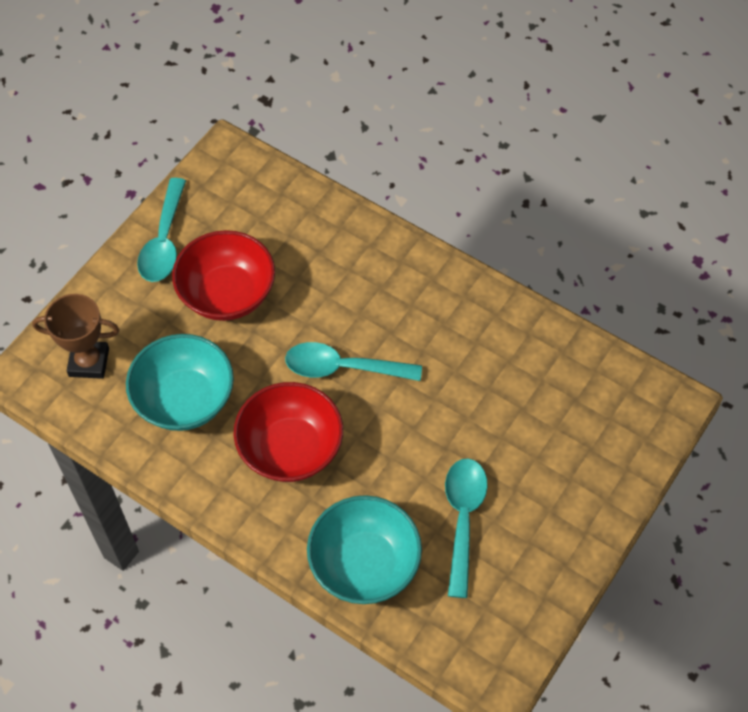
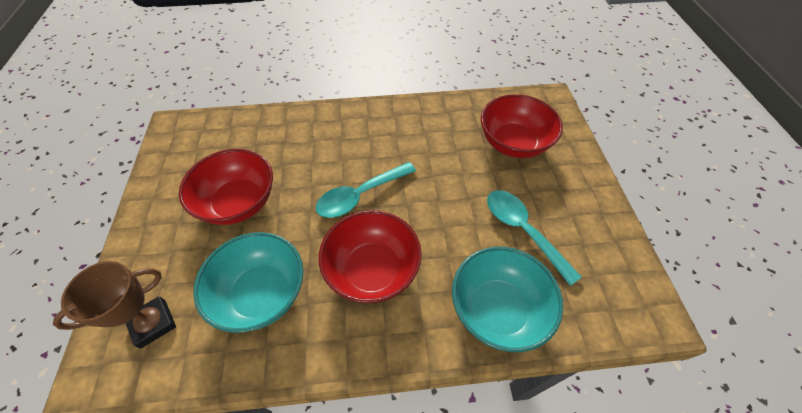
camera: 40 degrees left, 5 degrees down
turquoise spoon [137,178,186,282] -> none
none -> red bowl [481,94,563,158]

